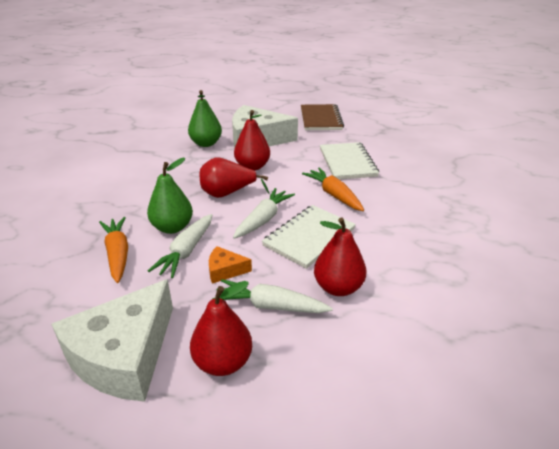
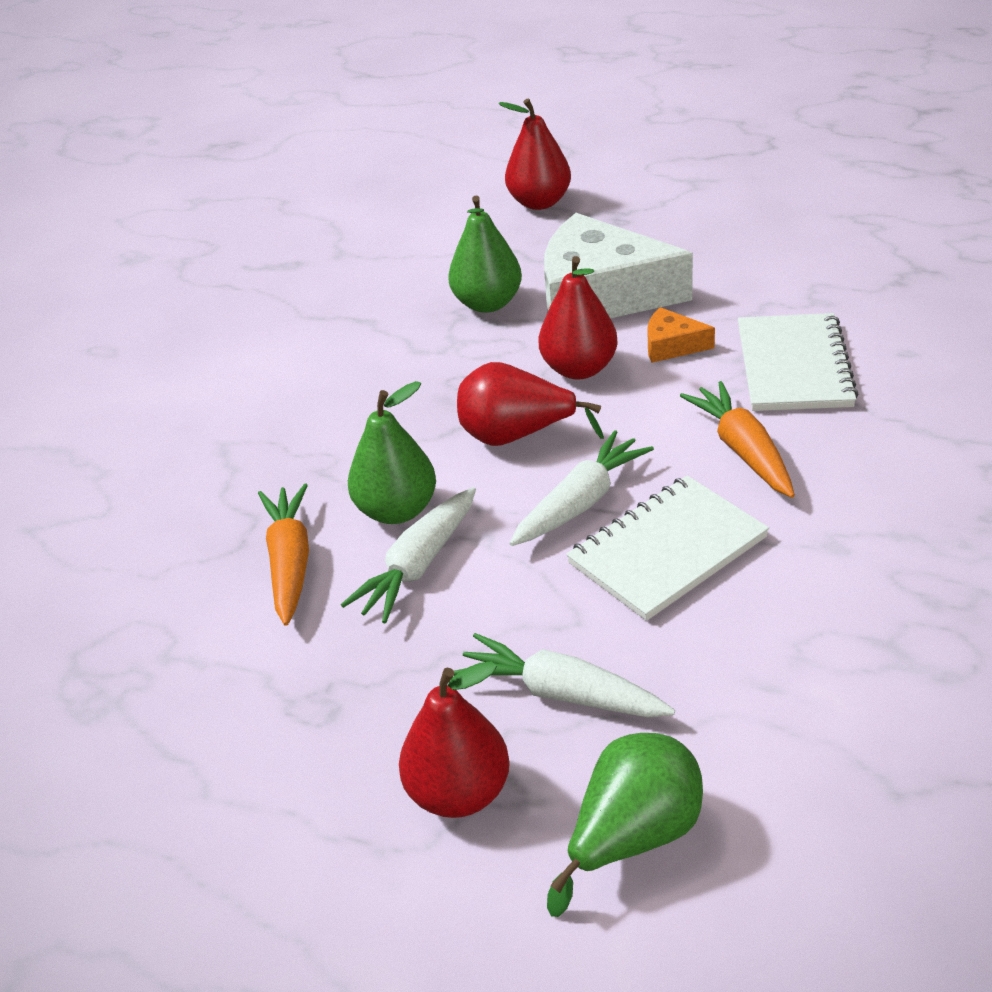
camera: 15 degrees right, 5 degrees up
white cheese [51,279,173,402] -> none
orange cheese [209,246,252,284] -> orange cheese moved to [647,307,715,363]
brown notebook [301,104,344,130] -> none
red pear [314,217,366,296] -> red pear moved to [499,98,571,210]
none -> green pear [547,733,703,917]

